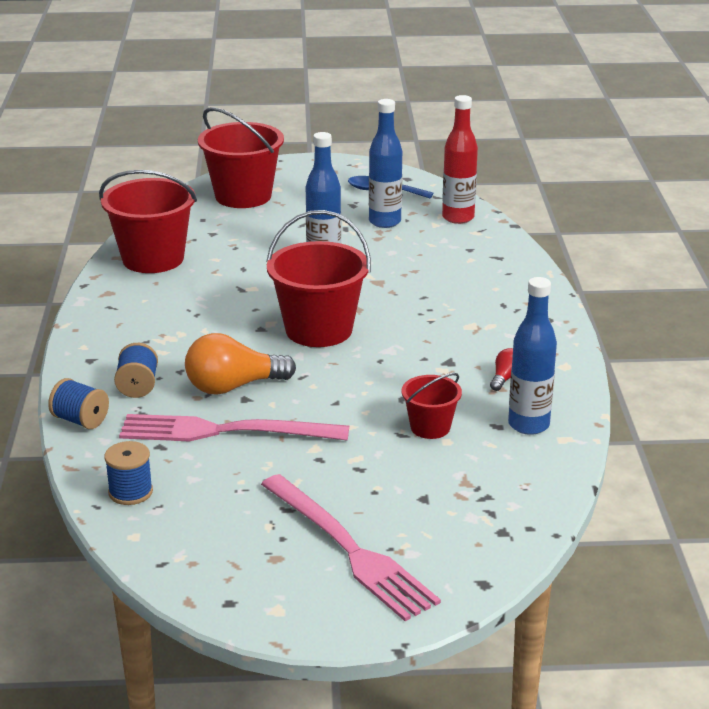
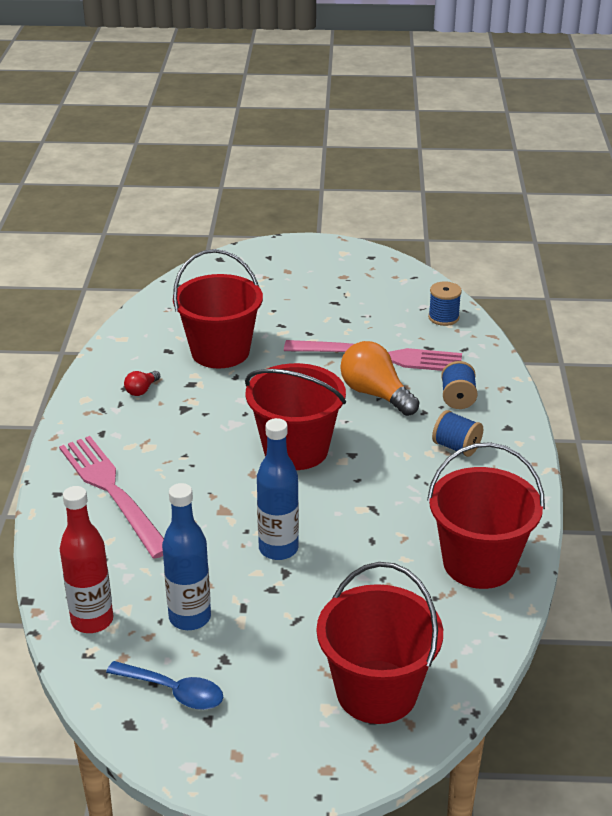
camera: 175 degrees left, 5 degrees up
blue spool [48,378,109,429] -> blue spool moved to [432,410,483,457]
orange light bulb [185,333,296,395] -> orange light bulb turned 120 degrees counterclockwise [340,341,419,416]
pink fork [261,474,441,621] -> pink fork moved to [59,436,164,559]
red bucket [401,373,462,439] -> red bucket [173,249,263,368], size x1.88
blue bottle [508,277,557,435] -> none

